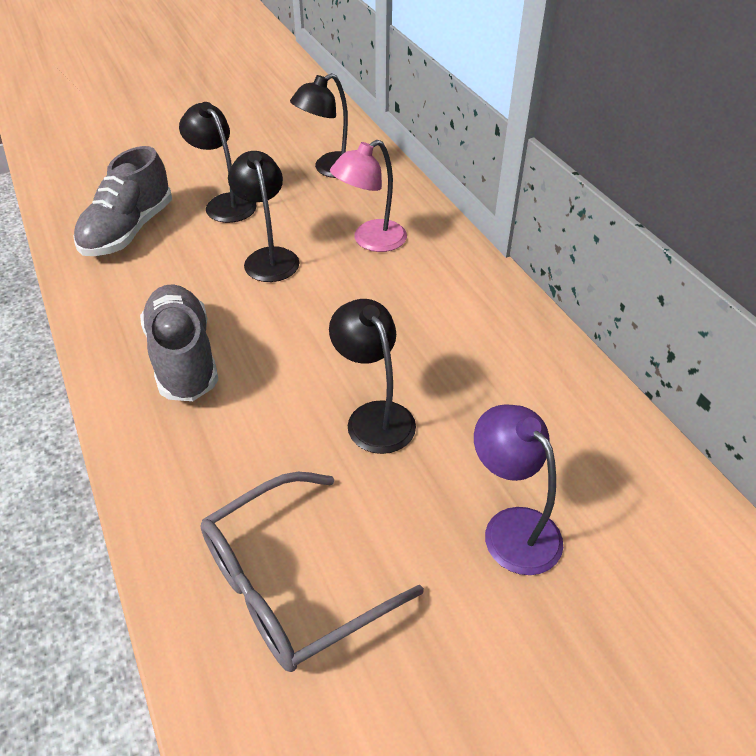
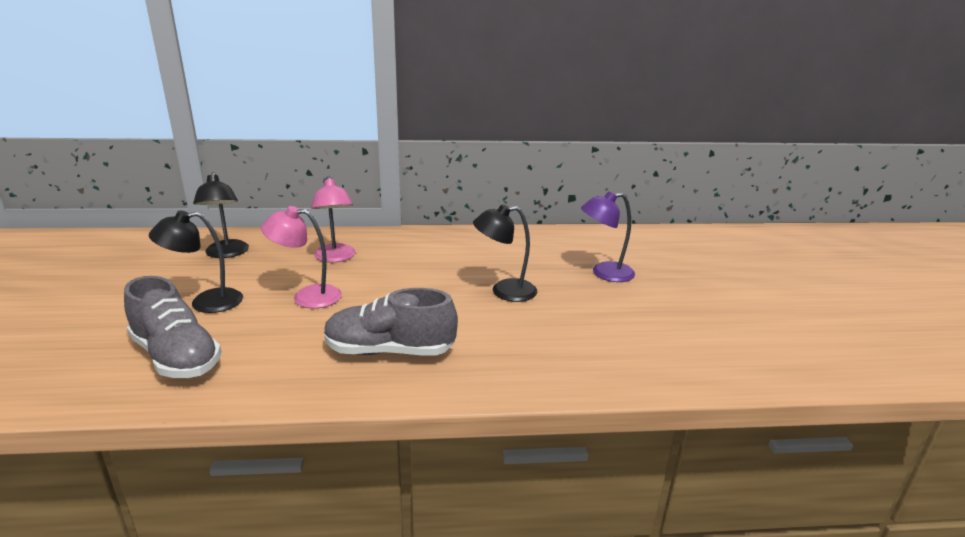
camera: 70 degrees left, 20 degrees down
grey glasses [200,472,424,672] -> none
black lamp [228,151,299,282] -> pink lamp [261,206,342,309]

